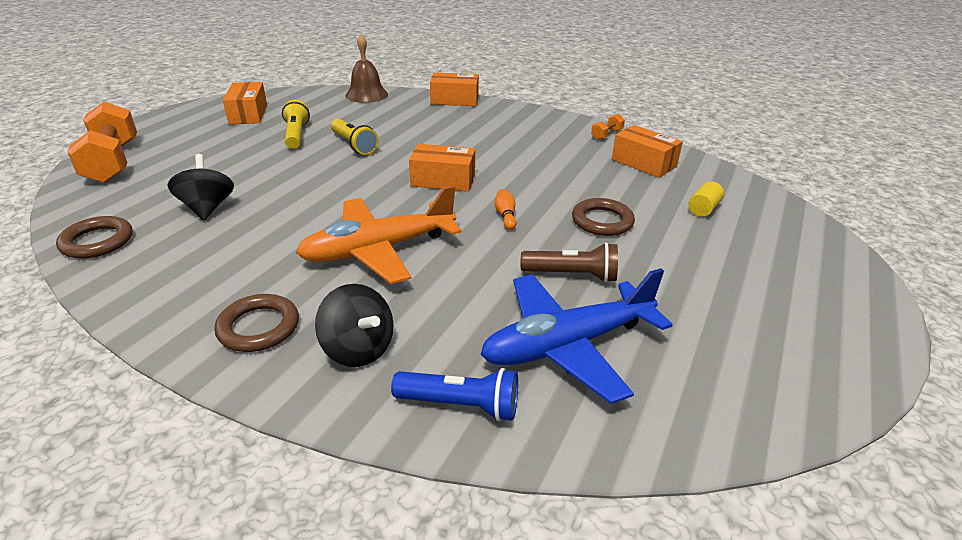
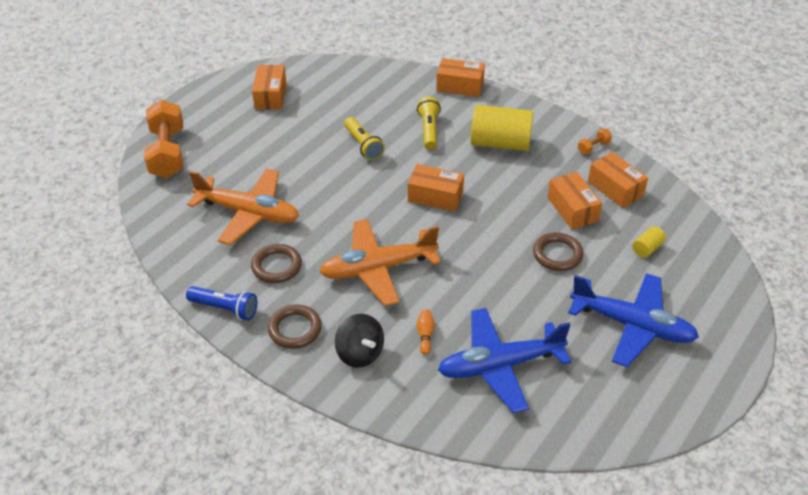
camera: 10 degrees right, 10 degrees up
brown ring [56,216,133,259] -> brown ring moved to [251,244,302,283]
black spinning top [168,154,234,220] -> orange plane [187,168,299,245]
yellow flashlight [282,100,310,149] -> yellow flashlight moved to [417,97,441,150]
brown bell [345,34,388,103] -> none
blue flashlight [391,368,518,421] -> blue flashlight moved to [186,286,257,320]
orange bowling pin [495,189,516,230] -> orange bowling pin moved to [416,309,435,355]
brown flashlight [521,242,618,282] -> none
none -> yellow cylinder [471,105,533,151]
none -> orange box [547,172,602,229]
none -> blue plane [568,273,699,367]

